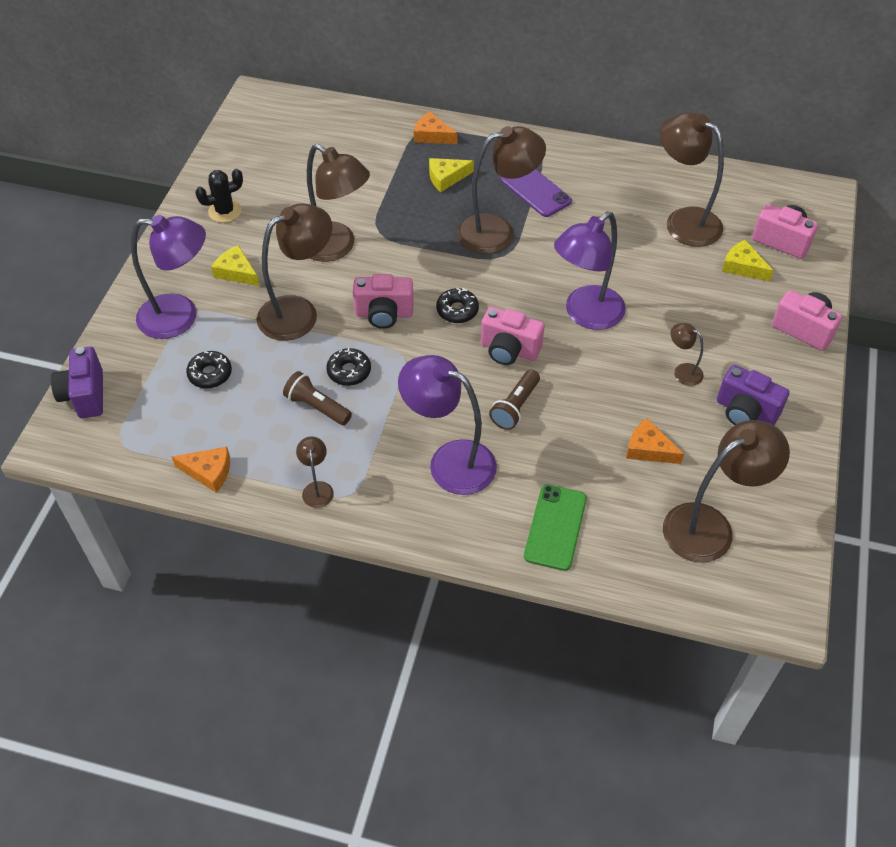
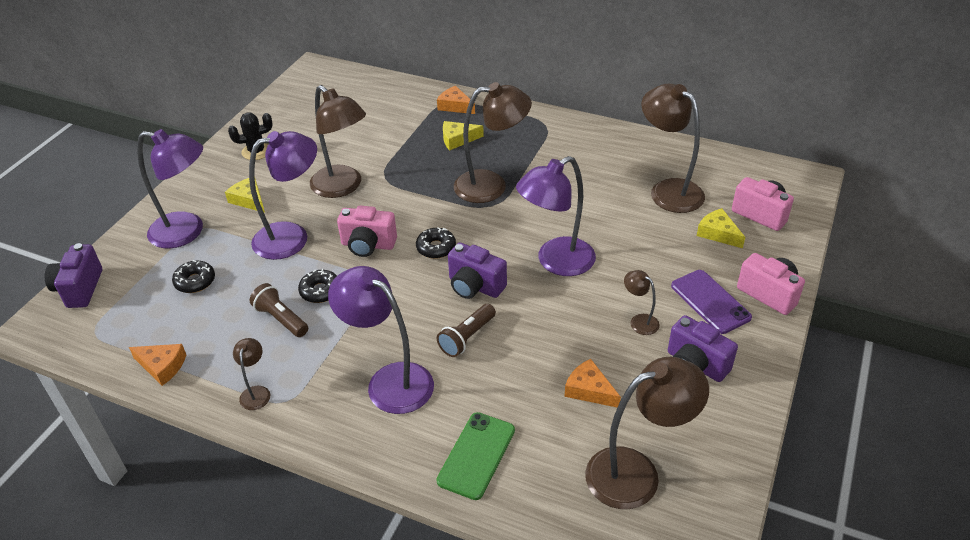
camera: 10 degrees right, 10 degrees down
brown lamp [257,204,332,341] -> purple lamp [249,131,317,260]
pink camera [481,306,545,365] -> purple camera [448,242,507,299]
purple phone [500,169,572,217] -> purple phone moved to [671,270,752,334]

